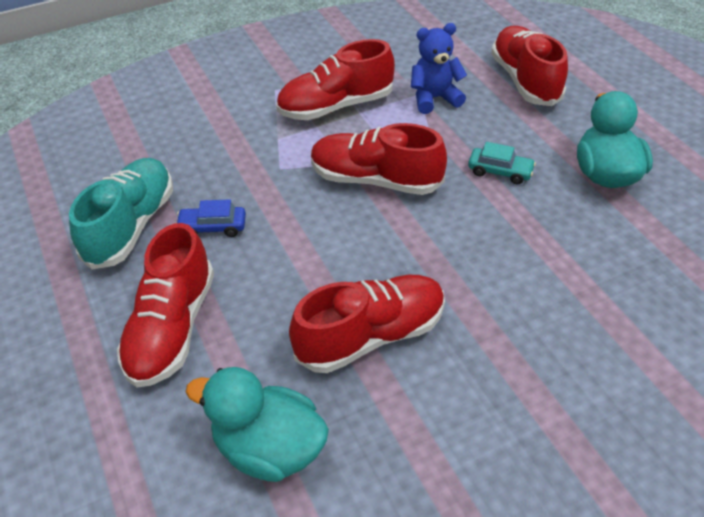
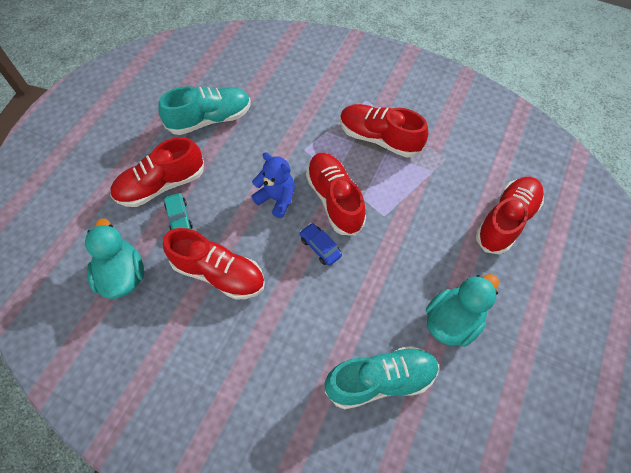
camera: 50 degrees right, 15 degrees up
blue car [177,199,246,237] -> blue car moved to [300,223,342,266]
blue teddy bear [411,23,467,114] -> blue teddy bear moved to [251,152,295,218]
turquoise car [468,142,536,184] -> turquoise car moved to [164,193,193,230]
none -> turquoise shoe [325,346,439,409]

